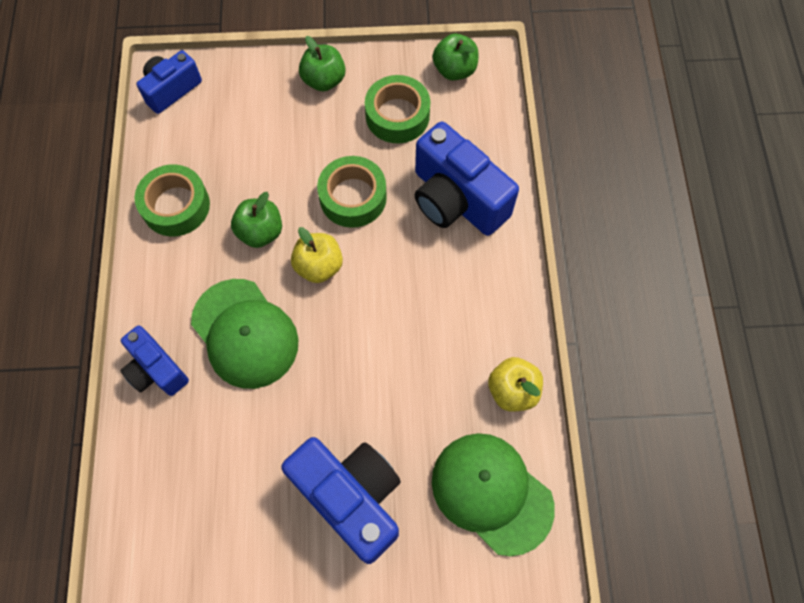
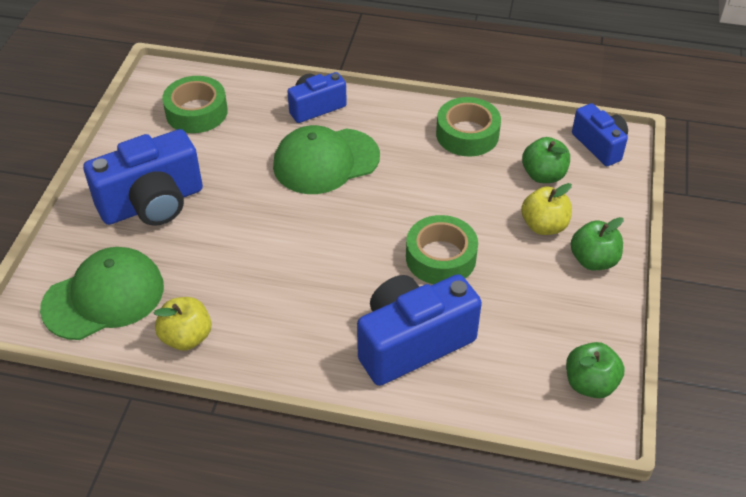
camera: 105 degrees right, 20 degrees down
green apple [231,192,282,248] -> green apple moved to [522,137,570,183]
yellow apple [291,227,343,283] -> yellow apple moved to [521,183,572,235]
green tape [365,75,430,143] -> green tape moved to [162,76,228,133]

